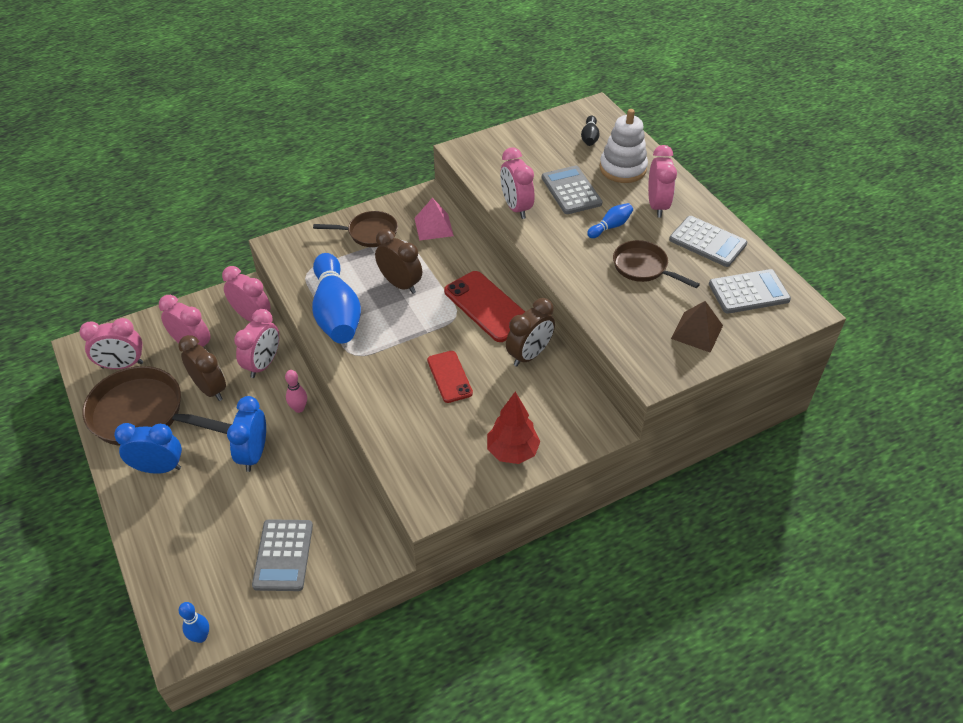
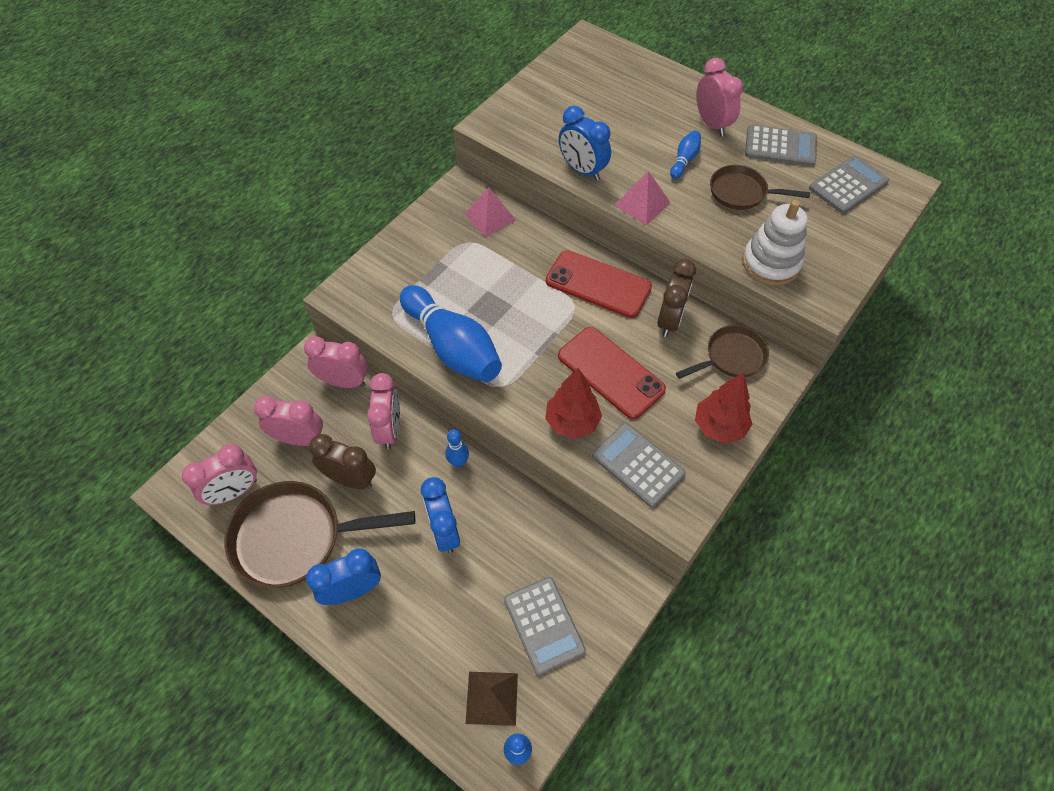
camera: 25 degrees left, 10 degrees up
pink bowling pin [285,370,307,413] -> blue bowling pin [445,429,469,467]
brown pan [313,211,398,247] -> brown pan moved to [676,325,769,379]
brown clock [375,229,422,294] -> none
red phone [427,351,473,403] -> red phone [558,327,666,419], size x1.60
pink clock [500,147,534,219] -> blue clock [559,106,611,181]
grey calculator [542,166,603,214] -> grey calculator moved to [592,423,686,508]
black bowling pin [581,115,600,146] -> none
white stacking toy [600,109,648,183] -> white stacking toy moved to [742,200,808,286]
brown pyramid [671,301,723,353] -> brown pyramid moved to [466,672,518,726]
none -> red tree [545,368,602,439]
none -> pink pyramid [614,171,671,225]

